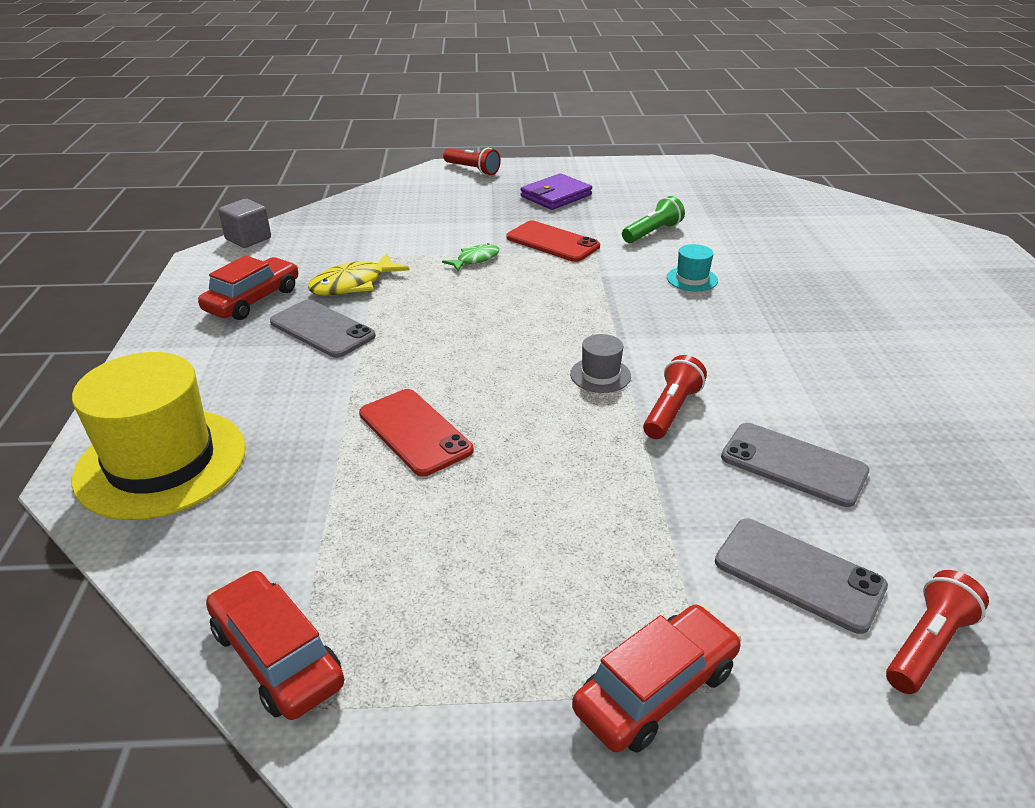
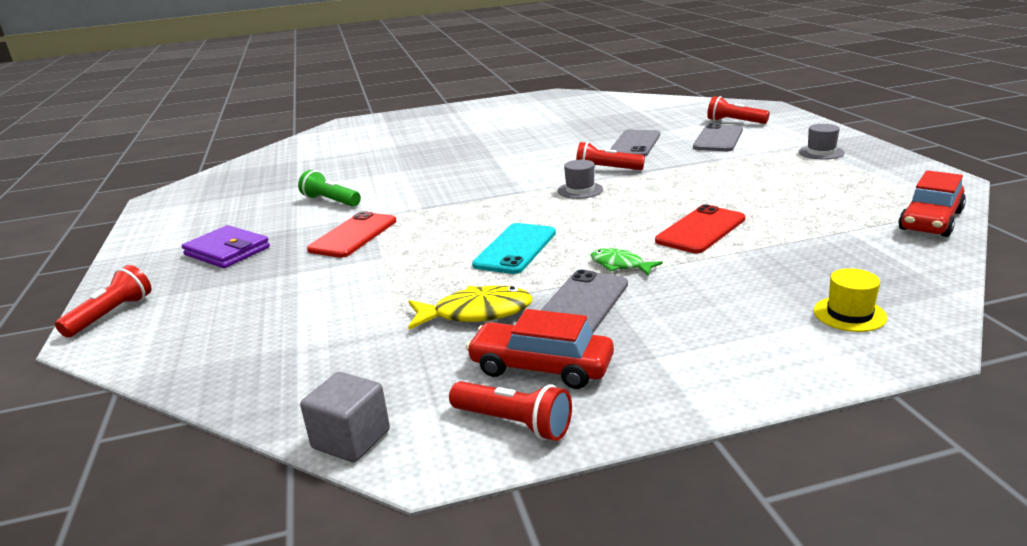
camera: 100 degrees left, 10 degrees down
yellow hat [72,352,246,520] -> yellow hat [814,268,887,332], size x0.43
yellow fish [308,253,410,296] -> yellow fish turned 45 degrees counterclockwise [408,286,533,329]
green fish [442,243,499,271] -> green fish moved to [591,248,663,276]
red car [572,605,741,753] -> grey hat [798,124,845,160]
turquoise hat [667,244,718,291] -> none
none -> red flashlight [449,381,572,441]
none -> turquoise phone [472,223,556,274]

